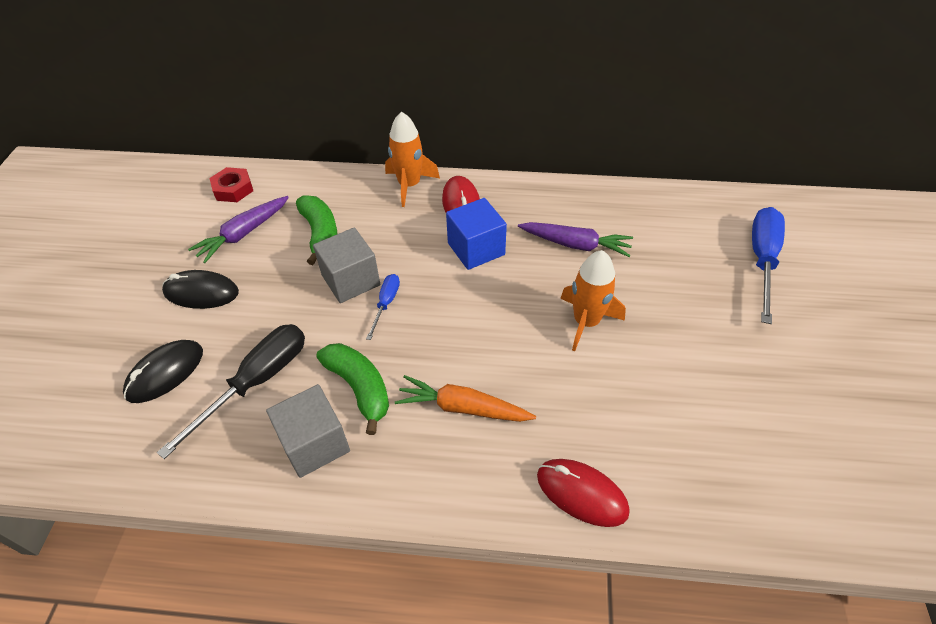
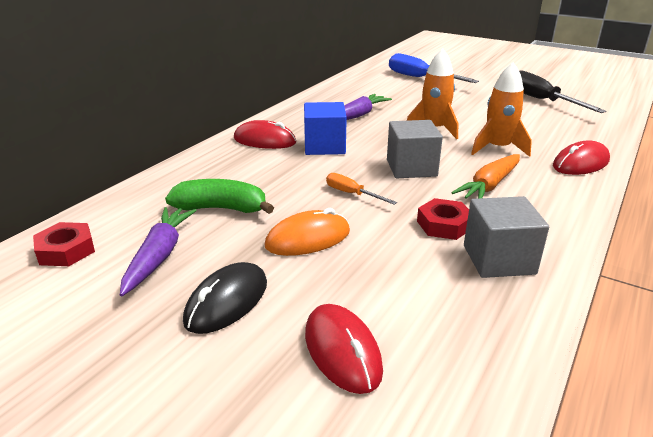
camera: 65 degrees left, 20 degrees down
black mouse [123,340,203,403] -> red mouse [305,304,383,394]
black screwdriver [157,324,305,459] -> black screwdriver moved to [519,70,607,113]
purple carrot [188,196,289,263] -> purple carrot turned 150 degrees counterclockwise [120,207,197,296]
grey cube [313,227,380,303] -> grey cube moved to [387,120,443,178]
green banana [317,343,389,435] -> red nut [417,198,469,240]
blue screwdriver [366,274,400,340] -> orange screwdriver [326,173,397,205]
orange rocket [385,111,440,207] -> orange rocket moved to [471,62,532,157]
none -> orange mouse [264,208,350,256]

